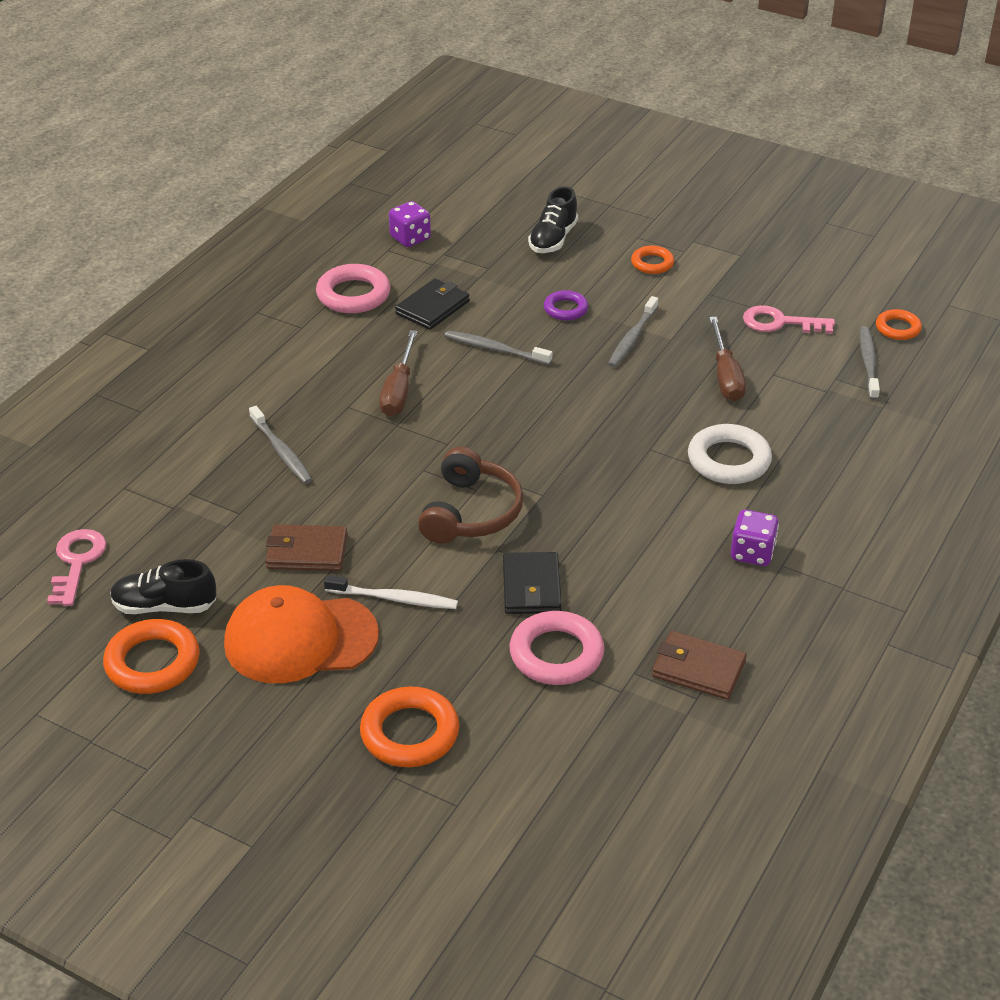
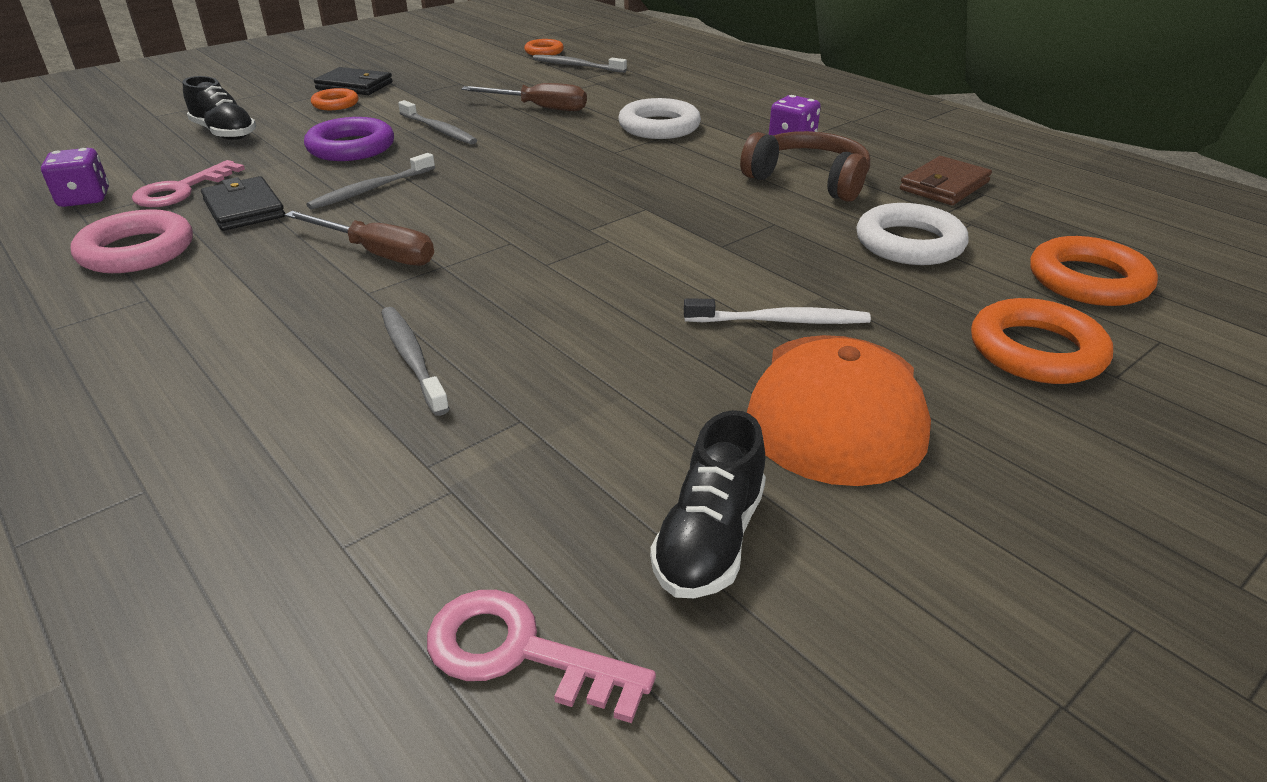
camera: 70 degrees left, 5 degrees down
orange ring [103,619,200,694] -> orange ring moved to [1031,236,1158,306]
grey toothbrush [249,406,312,484] -> grey toothbrush turned 105 degrees counterclockwise [381,307,449,416]
brown wallet [266,525,347,571] -> none
white toothbrush [324,575,458,609] -> white toothbrush turned 60 degrees clockwise [684,298,871,324]
brown headphones [418,447,524,544] -> brown headphones moved to [740,131,870,202]
black wallet [503,552,562,614] -> black wallet moved to [314,67,393,95]
pink ring [510,611,604,685] -> white ring [856,203,969,265]
purple ring [544,290,588,320] -> purple ring [304,117,394,161], size x1.68
pink key [743,305,835,334] -> pink key moved to [132,160,245,207]

